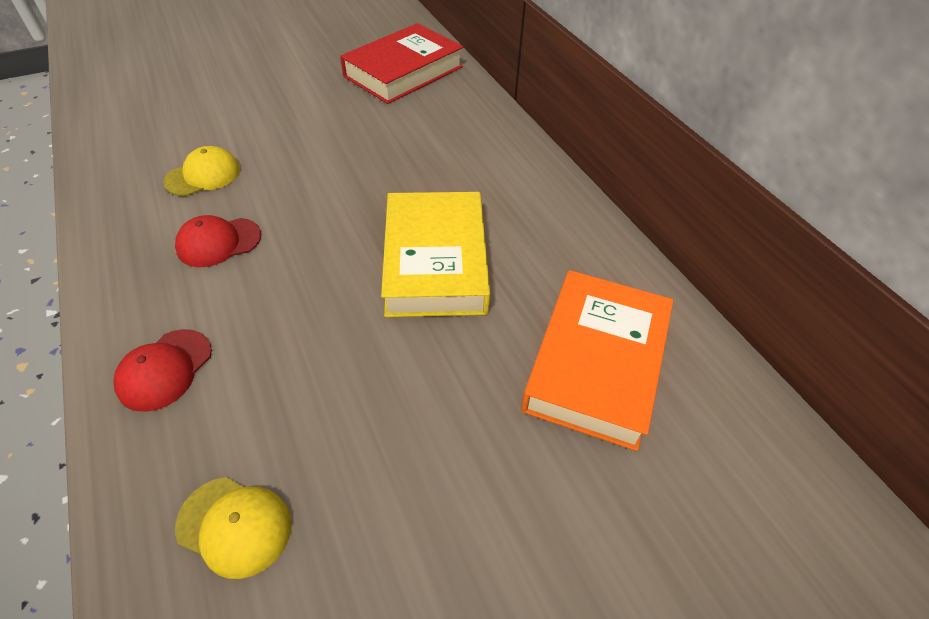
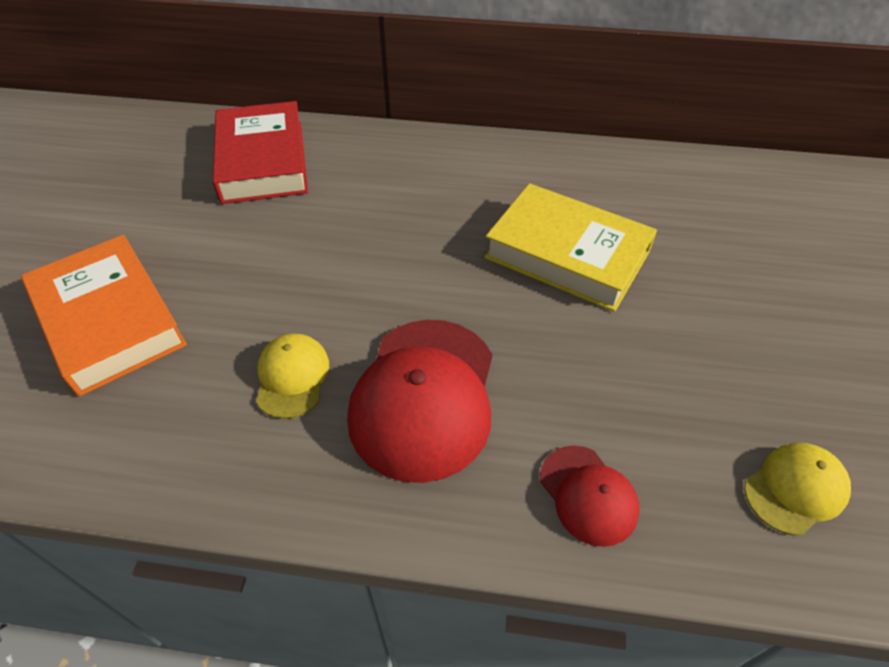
camera: 55 degrees left, 0 degrees up
red cap [175,215,261,267] -> red cap [347,320,492,483], size x1.92
orange book [521,270,674,451] -> orange book moved to [21,235,187,396]

